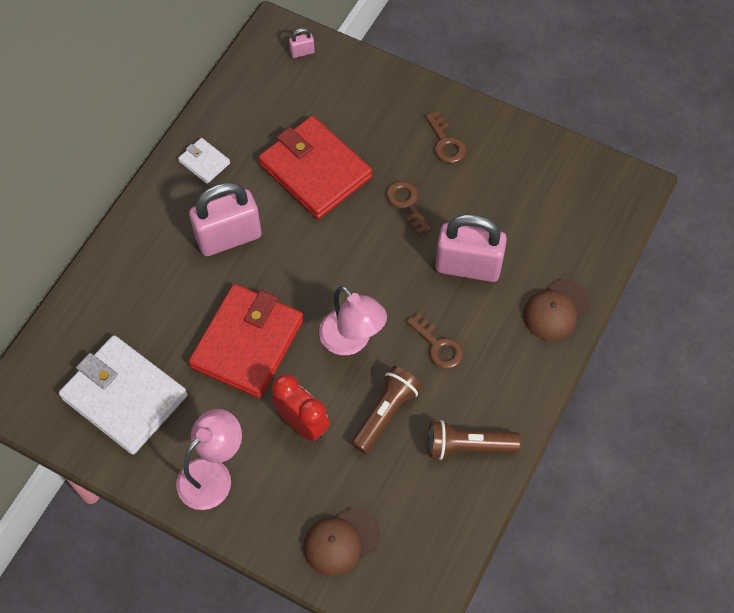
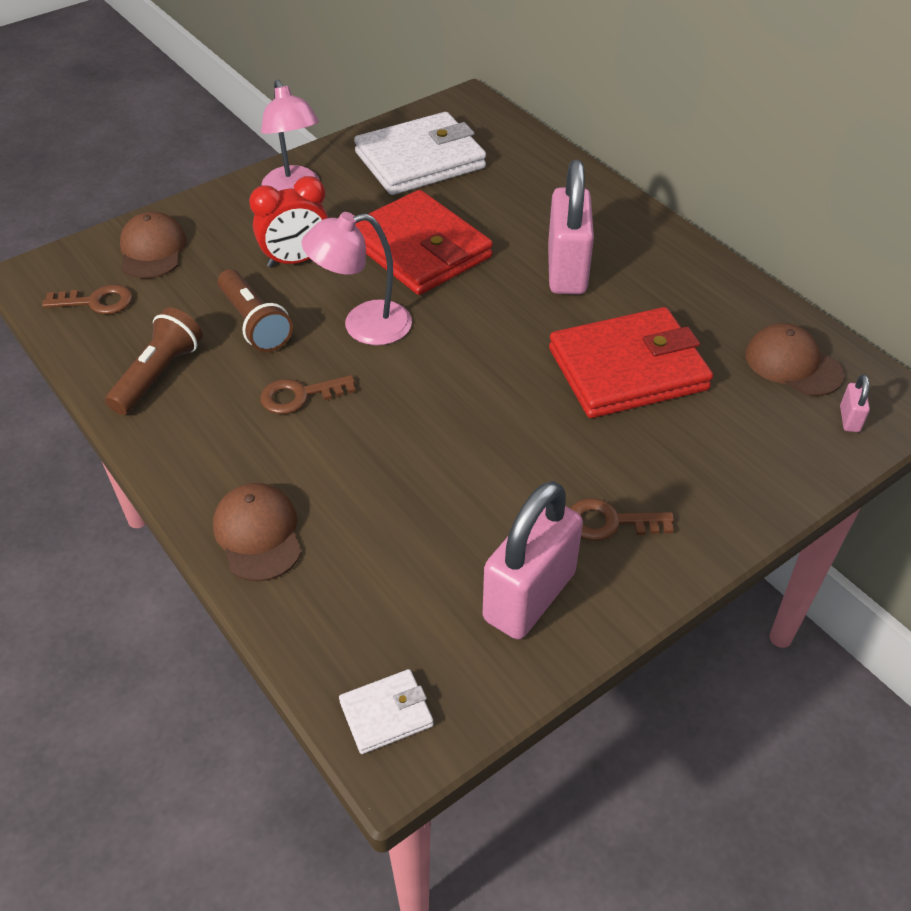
camera: 115 degrees right, 15 degrees down
white wallet [178,138,230,184] -> white wallet moved to [339,669,434,754]
brown key [386,181,431,235] -> brown key moved to [42,284,133,314]
pink padlock [435,214,507,282] -> pink padlock moved to [483,481,583,640]
none -> brown cap [745,323,844,396]

